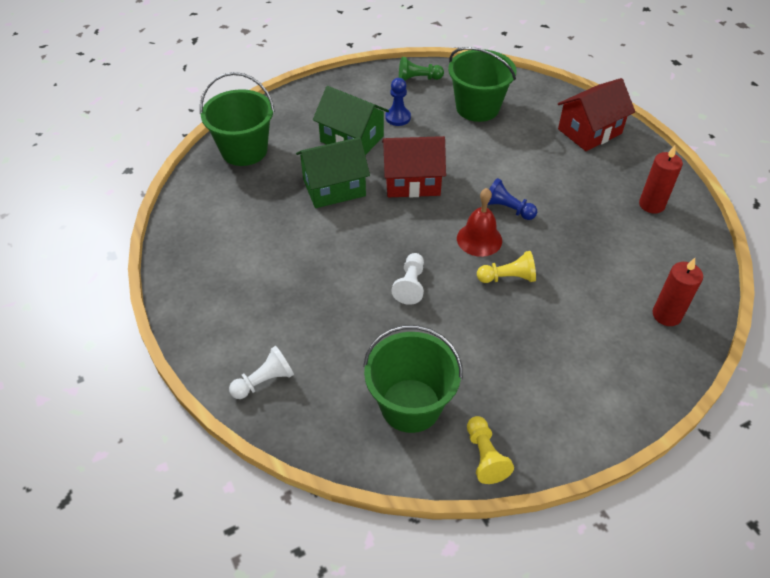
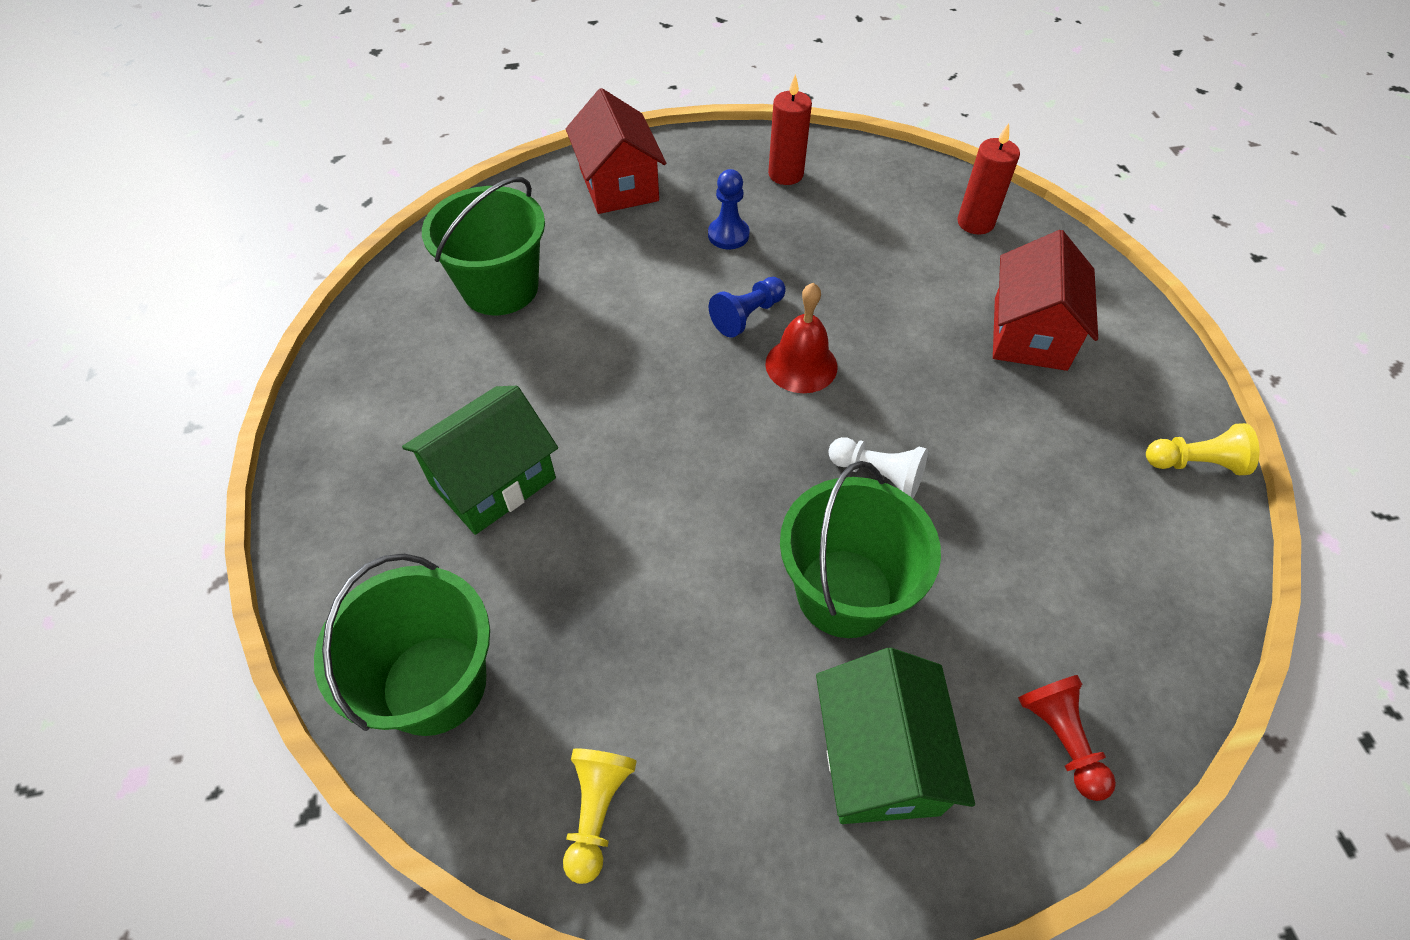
camera: 75 degrees left, 5 degrees up
white pawn [229,346,294,399] -> red pawn [1018,675,1116,801]
green house [296,137,370,208] -> green house moved to [816,648,975,824]
green bucket [363,325,463,433] -> green bucket moved to [780,461,941,638]
red house [382,136,446,197] -> red house moved to [993,230,1098,371]
blue pawn [386,78,411,126] -> blue pawn moved to [708,169,749,249]
green pawn [399,57,444,81] -> none
yellow pawn [477,251,536,283] -> yellow pawn moved to [563,748,637,884]

